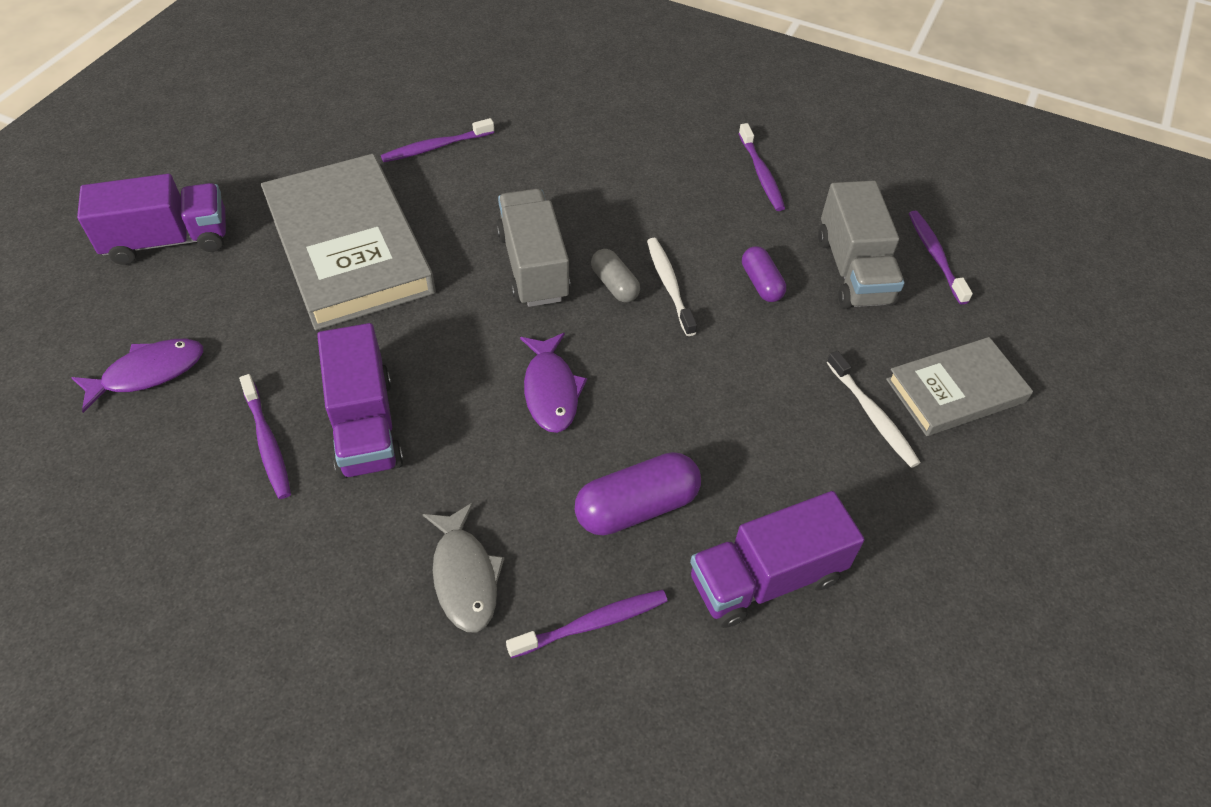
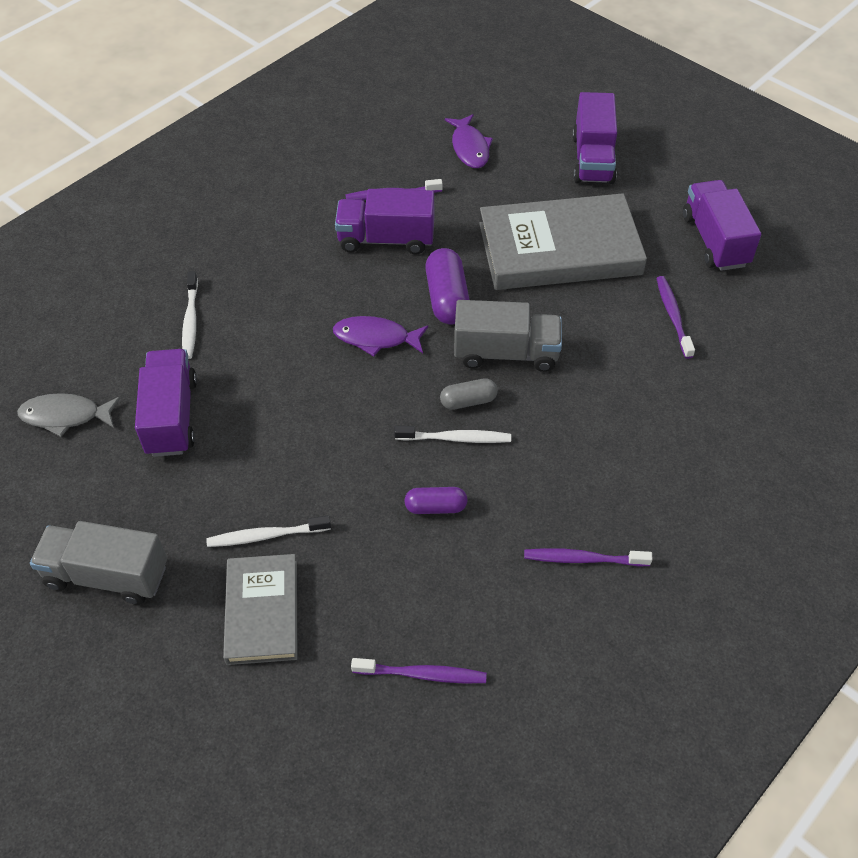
camera: 110 degrees right, 0 degrees up
grey fish [423,502,505,632] -> grey fish moved to [17,393,120,437]
purple toothbrush [506,590,668,658] -> white toothbrush [182,271,198,359]
purple capsule [575,452,701,536] -> purple capsule moved to [425,248,470,324]
grey truck [818,181,904,309] -> grey truck moved to [30,521,167,605]
none -> purple truck [683,180,761,271]

